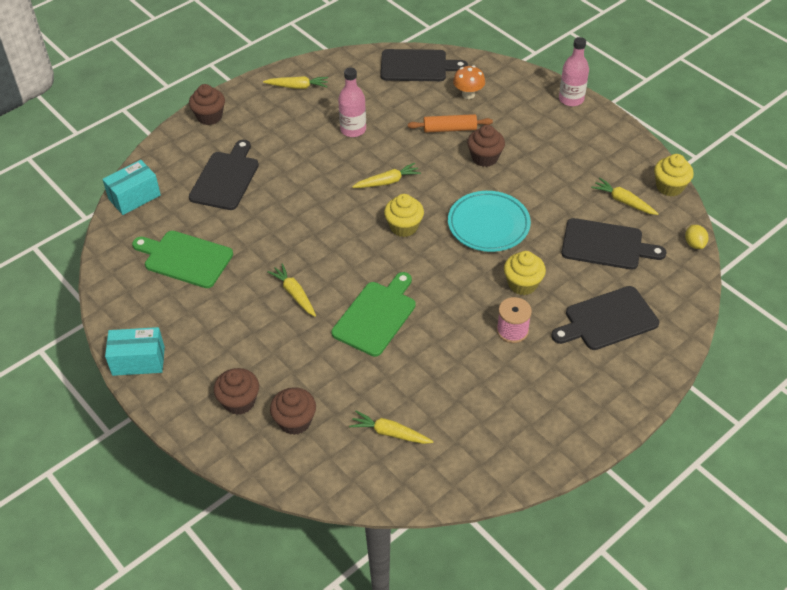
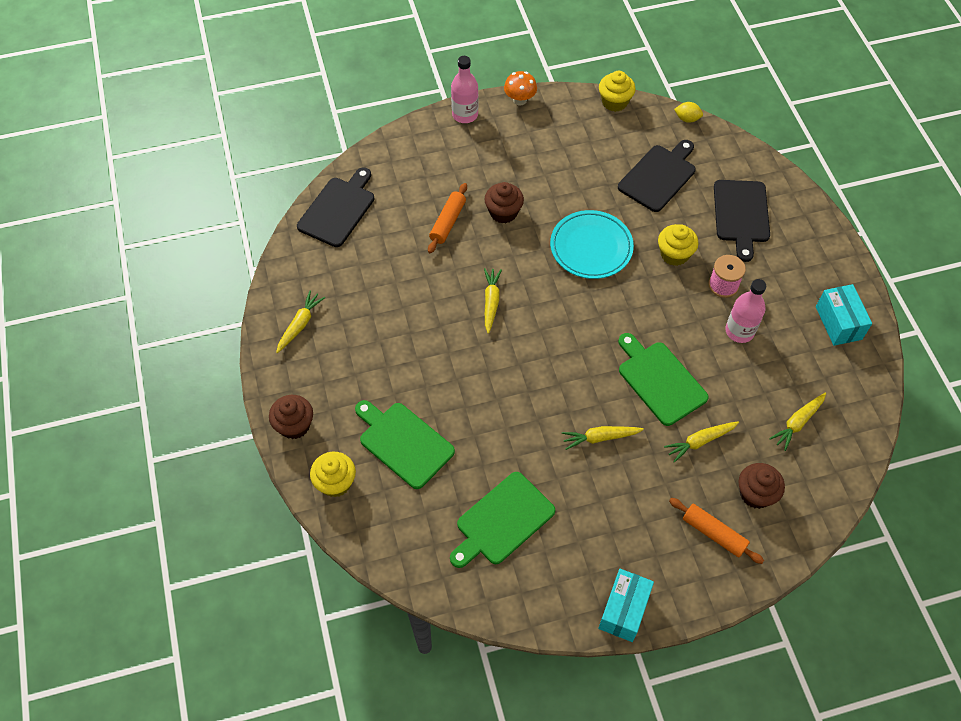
camera: 65 degrees left, 10 degrees up
turquoise box [102,160,161,215] -> turquoise box moved to [816,284,872,346]
black cutting board [189,140,259,210] -> green cutting board [355,400,455,489]
brown cupcake [214,368,259,415] -> orange rolling pin [669,498,764,564]
pink bottle [338,68,366,137] -> pink bottle moved to [725,279,766,343]
yellow cupcake [384,194,424,237] -> yellow cupcake moved to [310,452,356,497]
orange mushroom [453,65,485,99] -> orange mushroom moved to [504,71,537,106]
yellow carrot [591,178,658,215] -> yellow carrot moved to [664,421,739,463]

